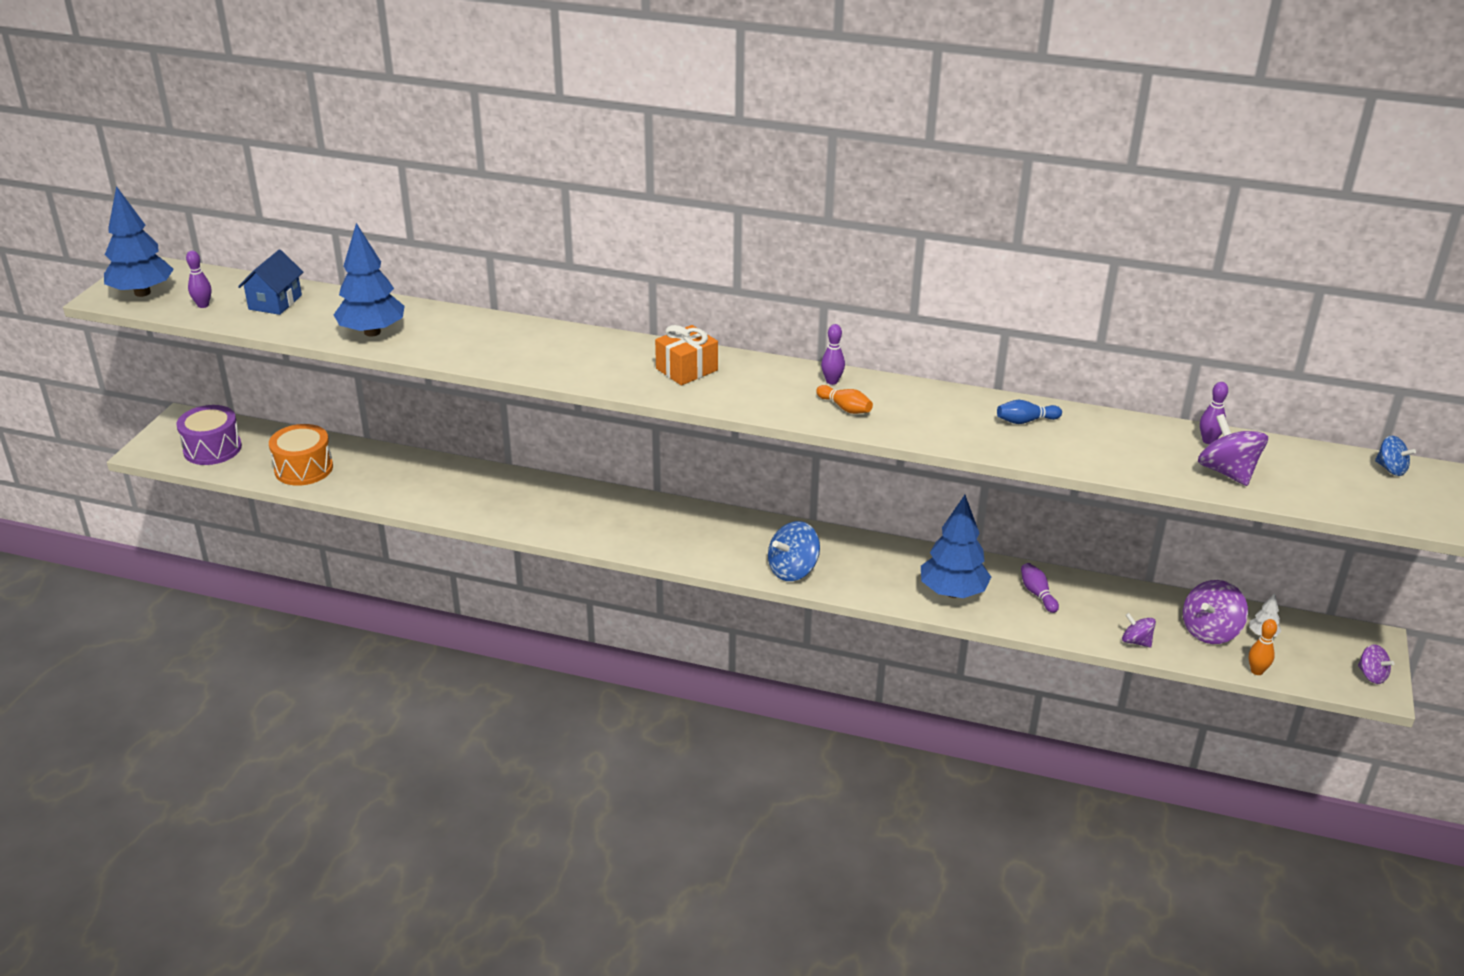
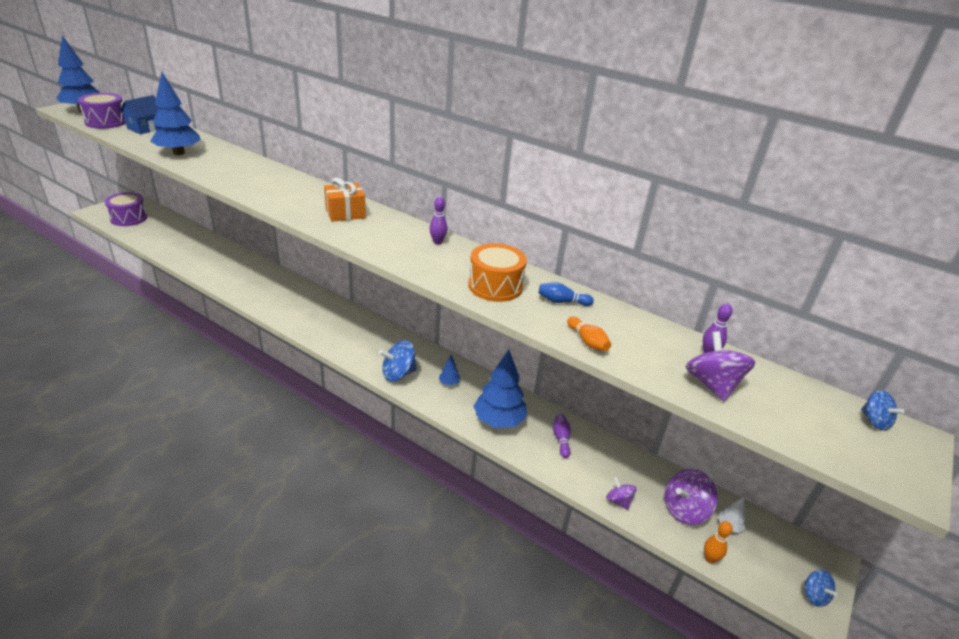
camera: 15 degrees right, 0 degrees up
purple bowling pin [186,251,211,308] -> purple drum [78,93,126,129]
orange drum [269,424,333,486] -> orange drum moved to [468,243,527,302]
orange bowling pin [816,385,873,414] -> orange bowling pin moved to [567,316,611,351]
purple spinning top [1358,644,1395,684] -> blue spinning top [804,570,837,607]
none -> blue tree [439,355,460,385]

